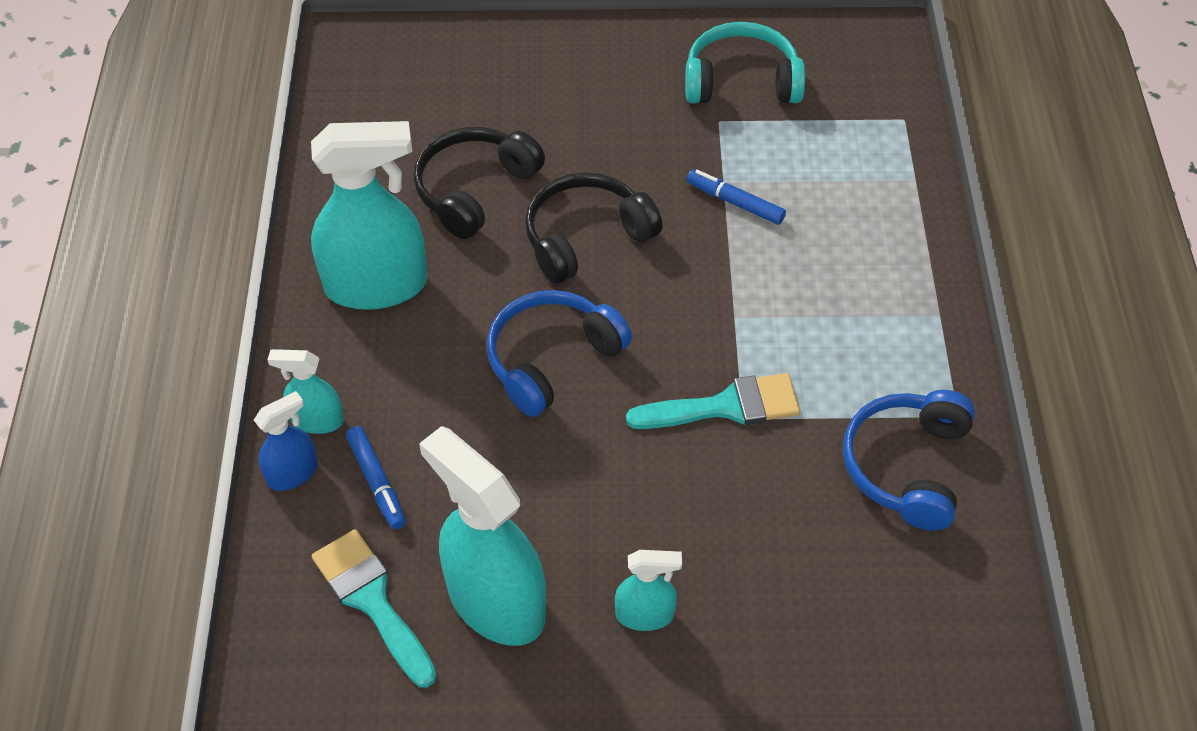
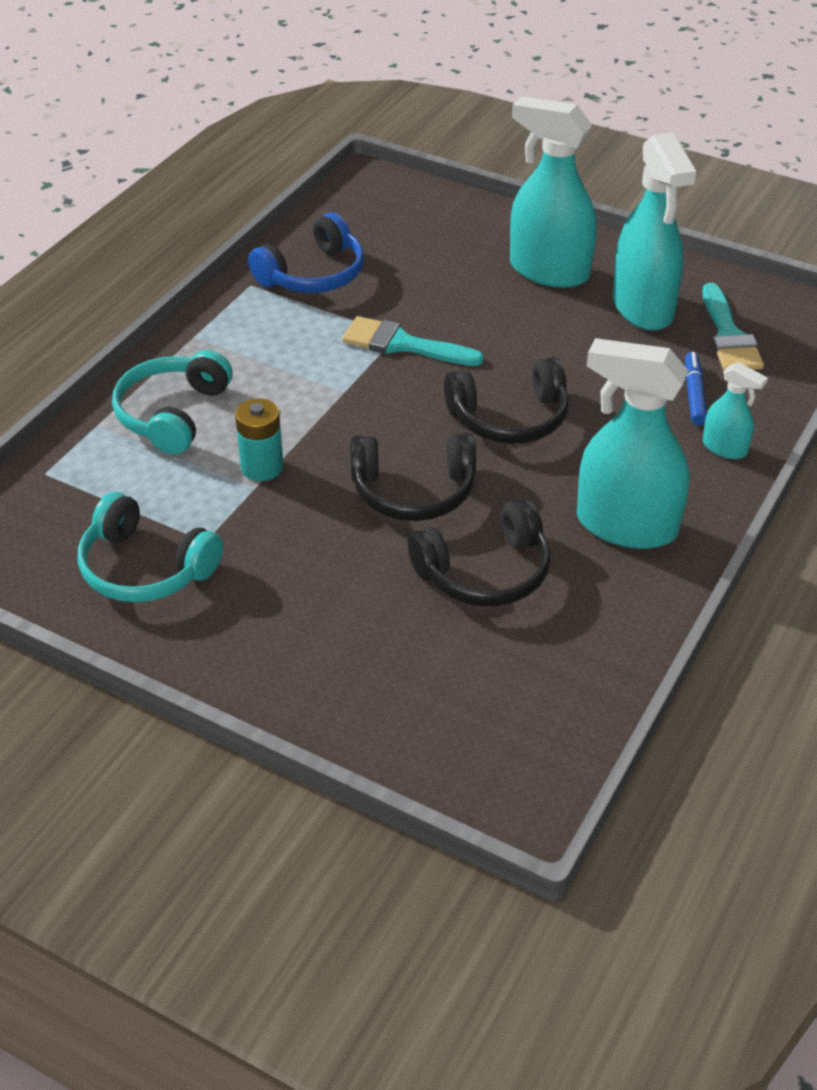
camera: 150 degrees left, 10 degrees down
blue spray bottle [254,391,318,491] -> none
blue headphones [487,290,632,417] -> black headphones [444,357,569,444]
turquoise spray bottle [615,550,682,631] -> turquoise spray bottle [510,96,597,288], size x2.04
blue marker [687,169,786,225] -> turquoise battery [235,399,284,481]
none -> turquoise headphones [112,350,233,454]

